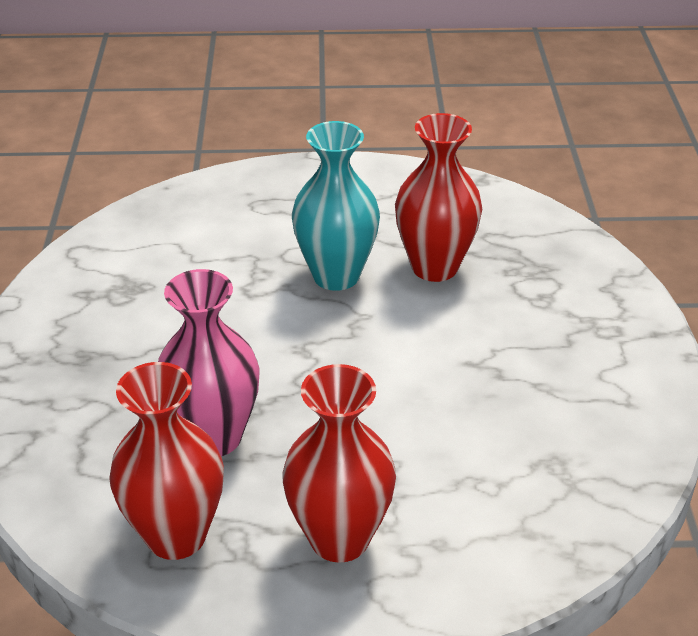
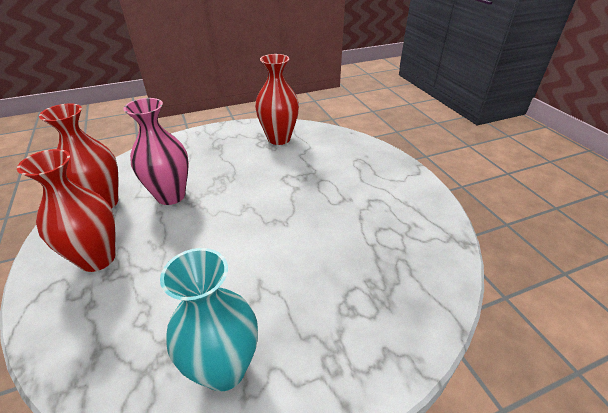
camera: 70 degrees right, 0 degrees up
turquoise vase [292,121,380,291] -> turquoise vase moved to [160,248,258,392]
red vase [395,113,482,282] -> red vase moved to [255,54,299,145]

